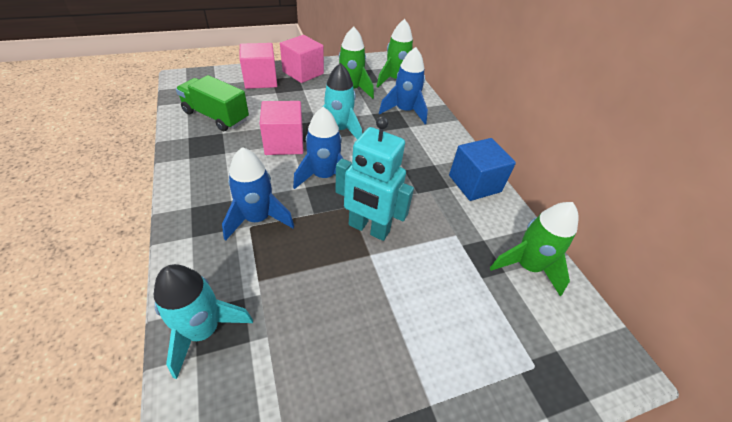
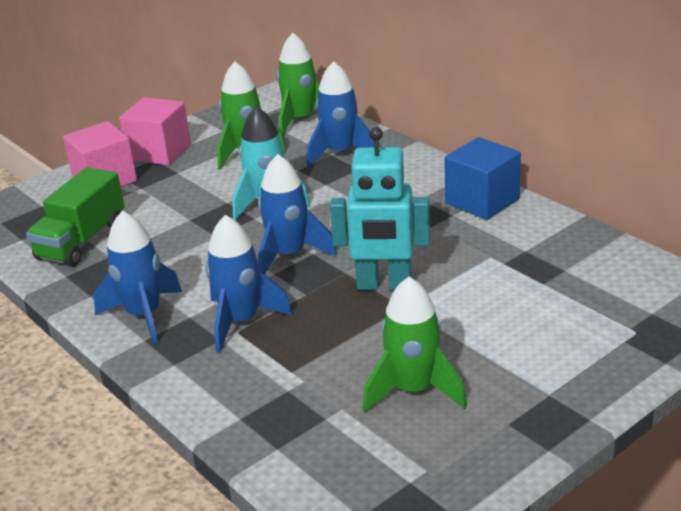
camera: 15 degrees left, 15 degrees down
turquoise rocket [154,264,253,379] -> none
green truck [176,75,249,131] -> green truck turned 75 degrees counterclockwise [26,167,125,267]
pink cube [260,101,303,155] -> none
green rocket [490,202,579,296] -> green rocket moved to [363,276,467,413]
none -> blue rocket [94,210,182,344]

